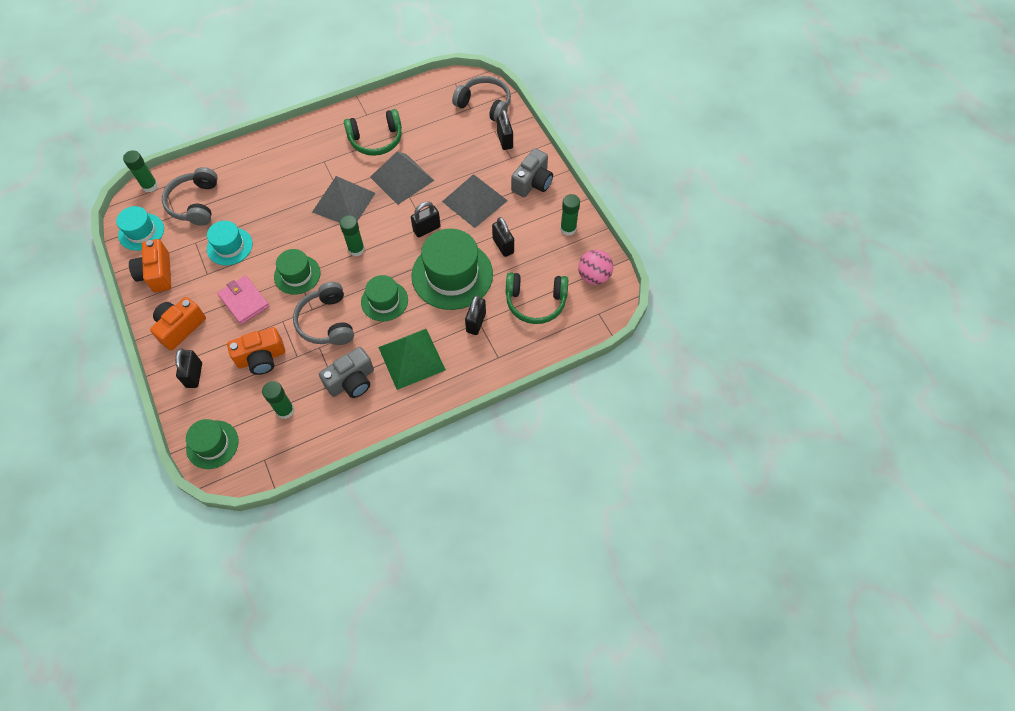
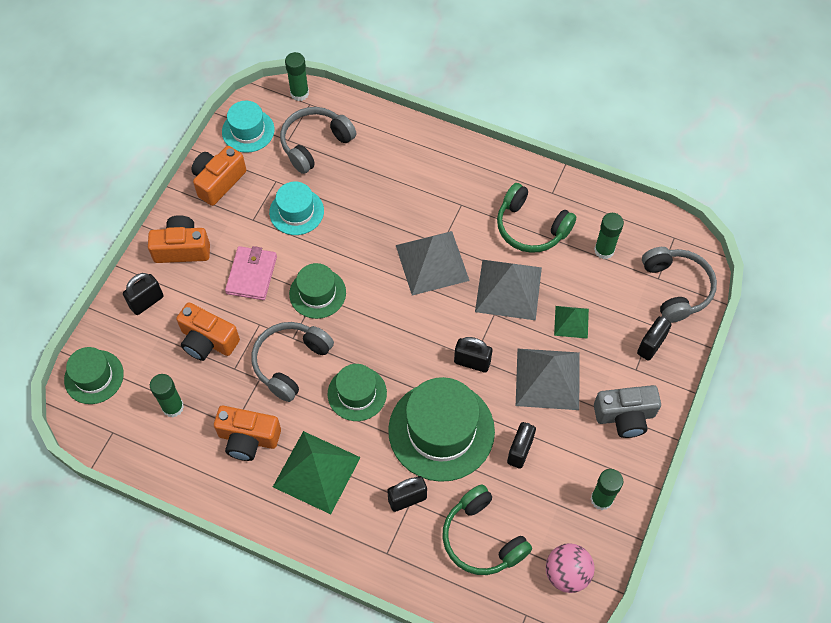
camera: 50 degrees right, 0 degrees up
grey camera [319,347,374,398] -> orange camera [214,406,281,461]
green glue stick [340,215,365,256] -> green glue stick moved to [594,213,624,259]
none -> green pyramid [554,306,589,339]

